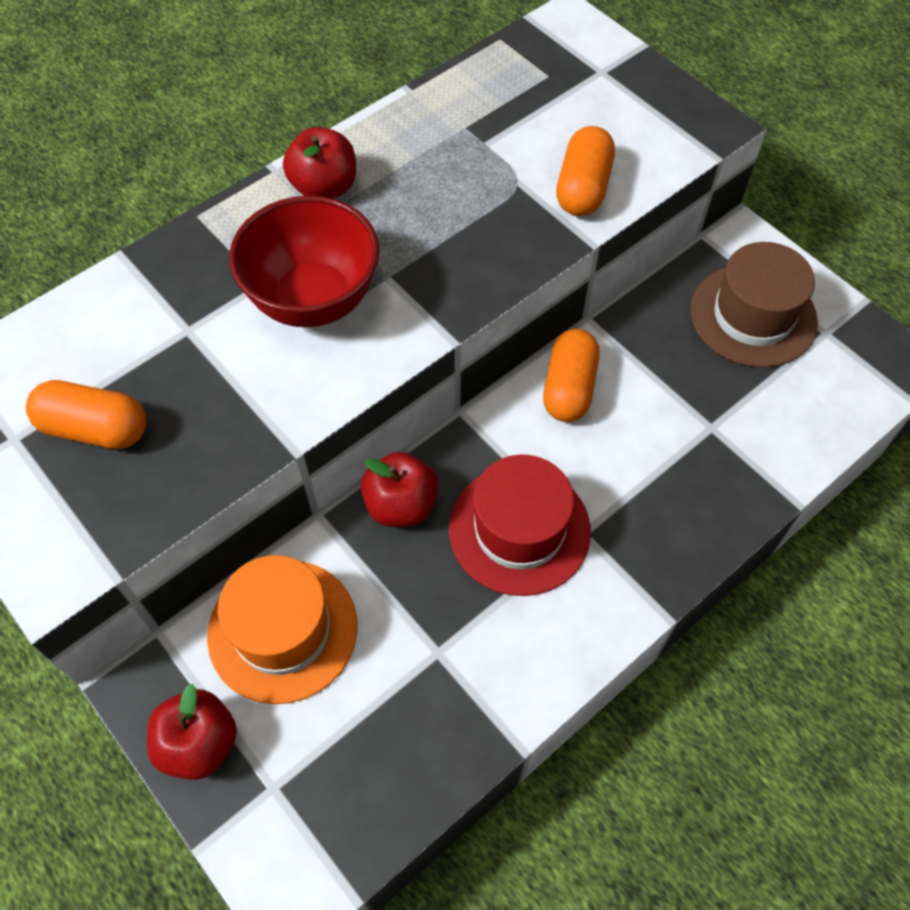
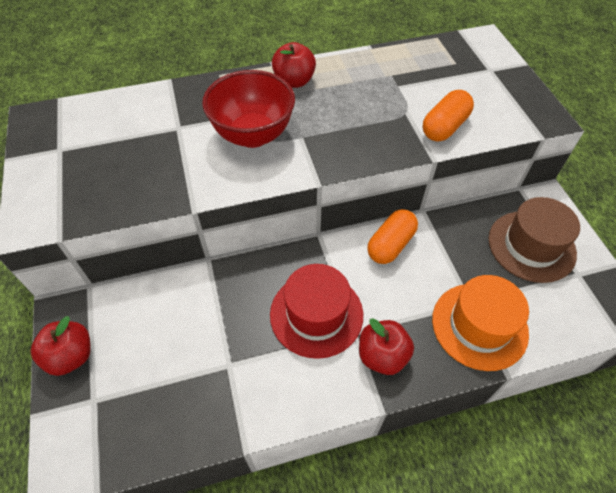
camera: 25 degrees right, 5 degrees down
orange capsule [26,380,146,449] -> none
orange hat [207,555,358,704] -> orange hat moved to [432,275,529,371]
red apple [361,452,439,527] -> red apple moved to [359,318,414,375]

